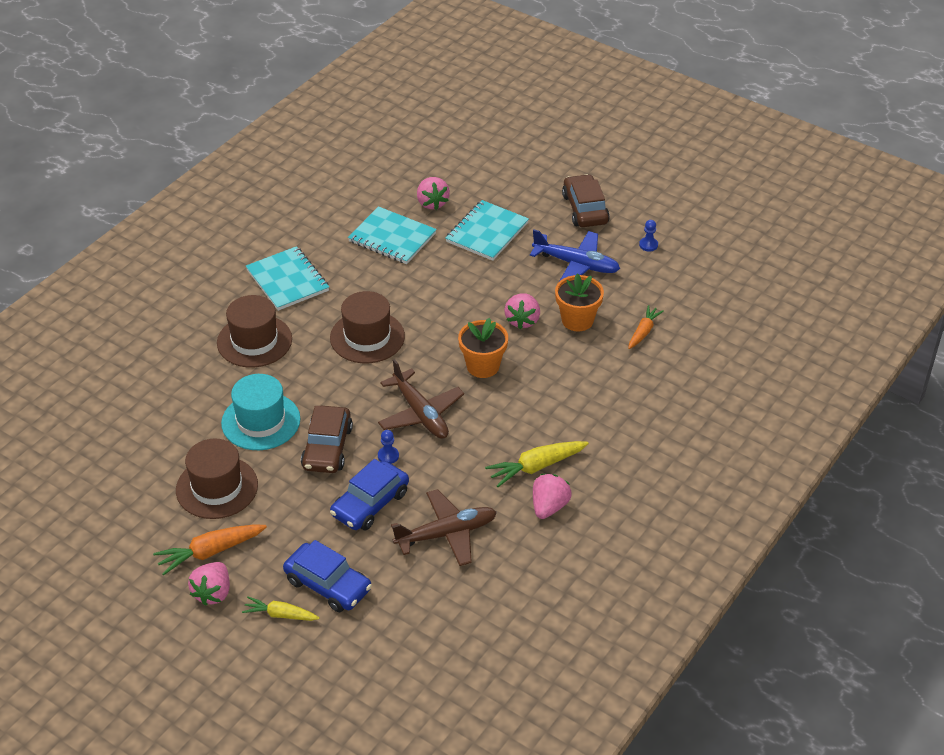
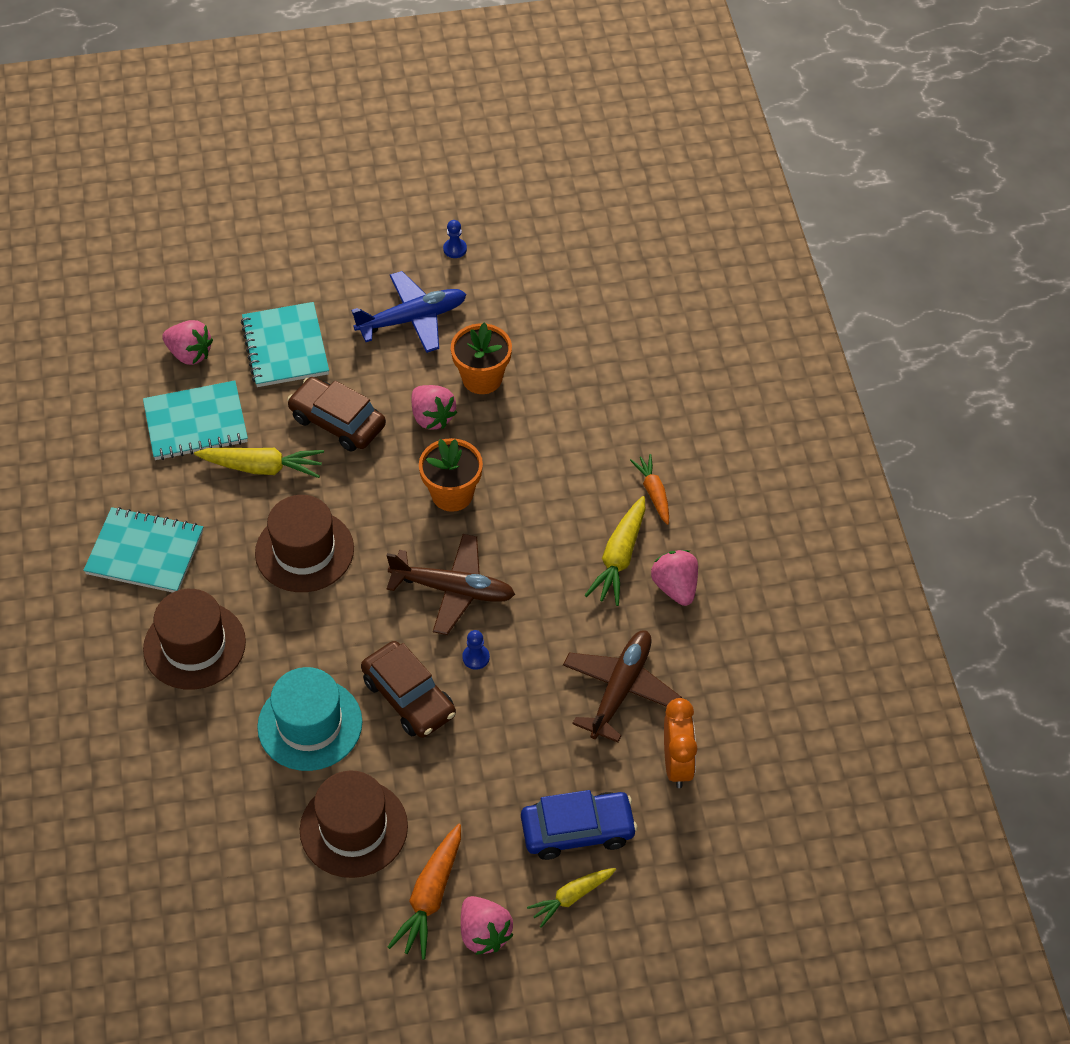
camera: 45 degrees left, 10 degrees up
blue car [330,459,409,530] -> none
brown car [562,174,610,227] -> brown car moved to [287,377,386,451]
orange carrot [628,305,664,349] -> orange carrot moved to [630,454,669,525]
none -> yellow carrot [194,448,324,478]
none -> orange clock [664,698,697,788]

